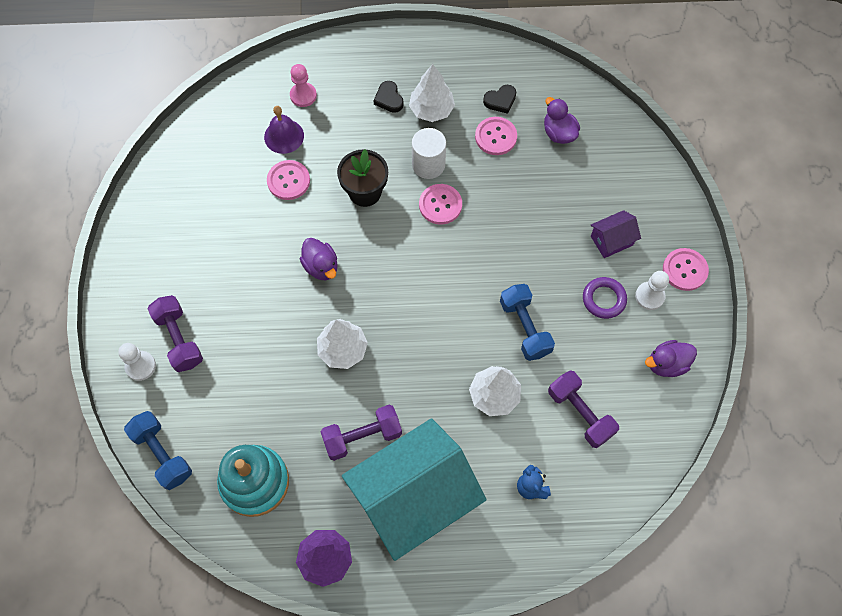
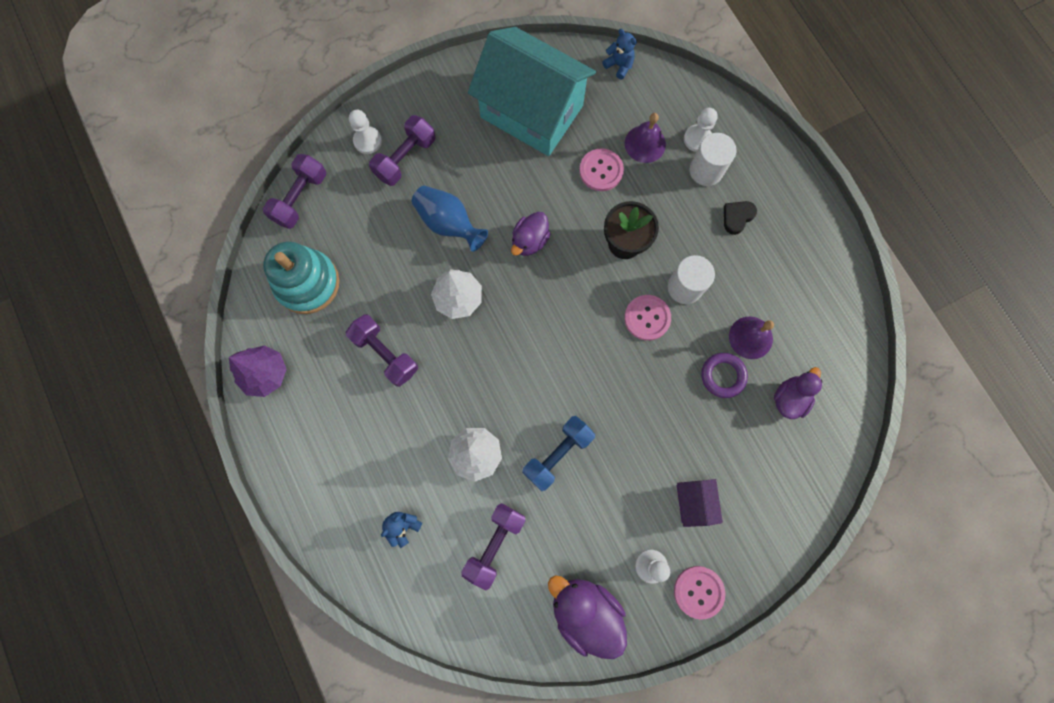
camera: 65 degrees right, 10 degrees up
blue dumbbell [124,411,192,490] -> purple dumbbell [263,154,326,229]
pink pawn [290,64,317,107] -> white pawn [684,108,718,152]
turquoise house [342,418,486,561] -> turquoise house moved to [468,27,596,156]
white tree [409,64,455,122] -> none
pink button [475,117,517,155] -> purple bell [729,317,774,359]
black heart [483,85,516,114] -> none
purple ring [583,277,627,319] -> purple ring moved to [701,353,748,398]
purple house [591,210,641,258] -> purple house turned 45 degrees clockwise [677,479,723,527]
purple duck [645,340,697,377] -> purple duck [548,575,627,659], size x1.59
none -> blue vase [412,186,488,252]
none -> blue teddy bear [602,29,637,79]
none -> white cylinder [690,133,736,186]

